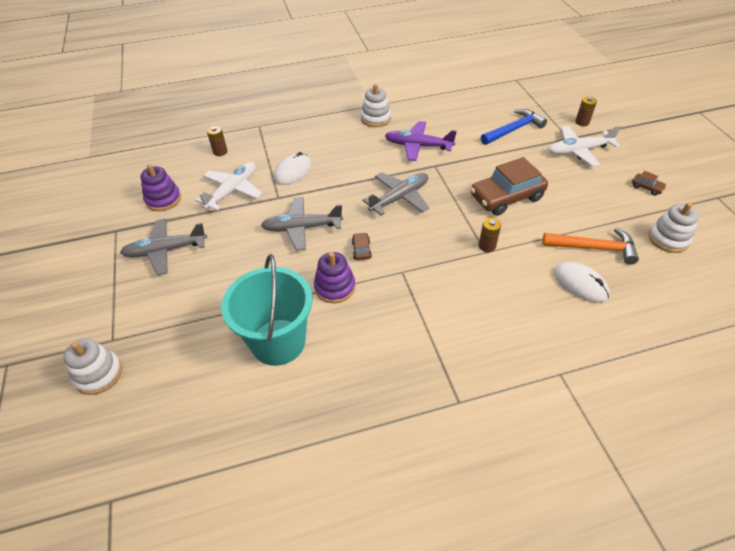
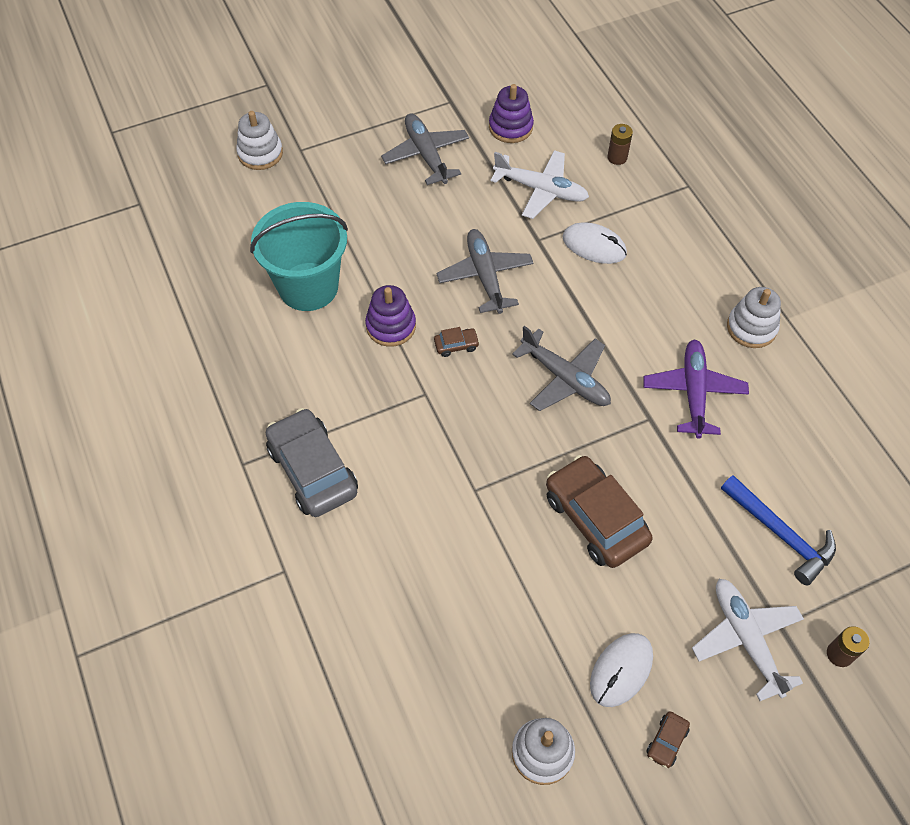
camera: 80 degrees right, 10 degrees up
brown battery [479,218,501,252] -> none
orange hammer [542,228,639,265] -> none
white mouse [554,262,610,302] -> white mouse moved to [590,633,653,707]
none -> grey car [266,408,358,517]

